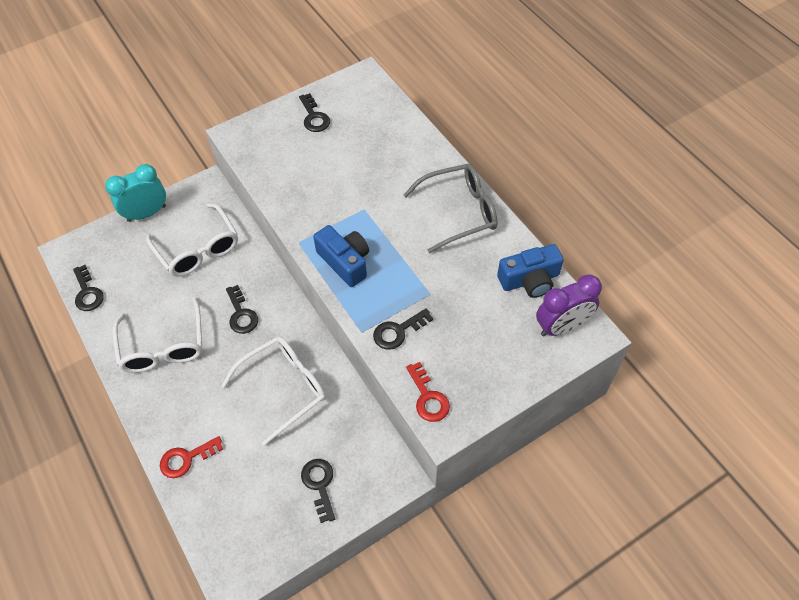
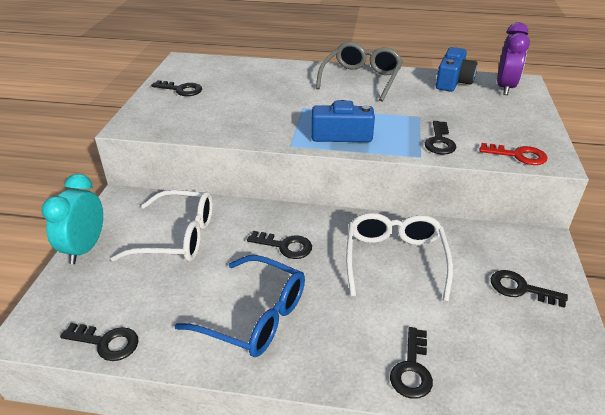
camera: 50 degrees left, 20 degrees down
white glasses [113,298,203,373] -> blue glasses [175,255,305,357]
red key [160,436,223,478] -> black key [390,327,433,399]

